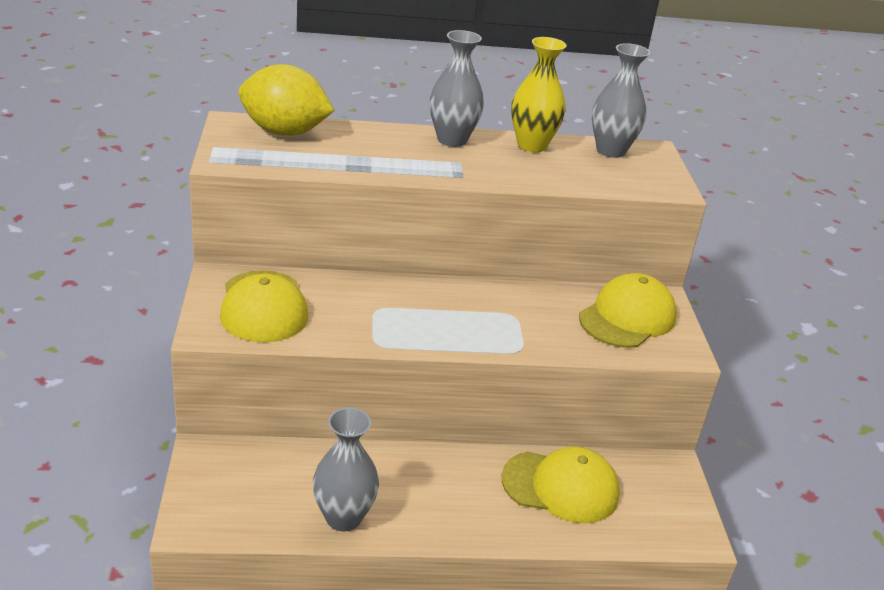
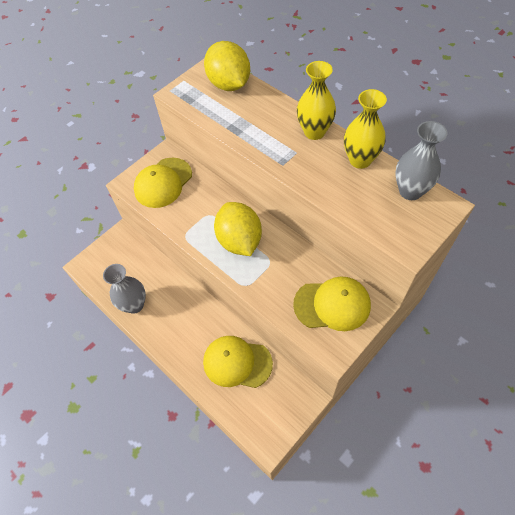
camera: 55 degrees right, 25 degrees up
grey vase [430,30,484,147] -> yellow vase [297,61,336,140]
yellow cap [502,446,620,524] -> yellow cap turned 135 degrees clockwise [203,336,273,388]
none -> yellow lemon [214,202,262,256]

